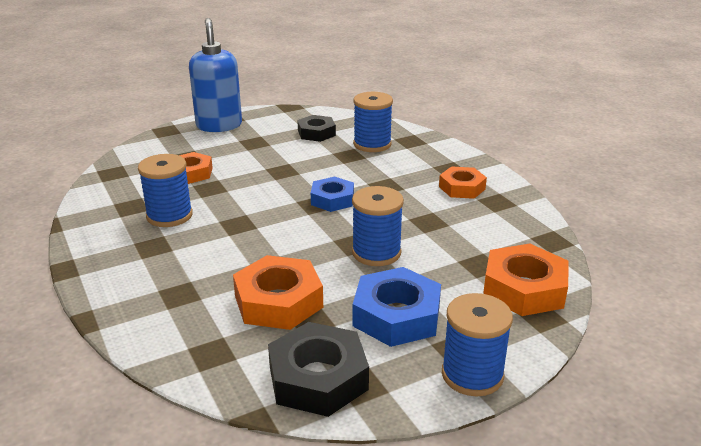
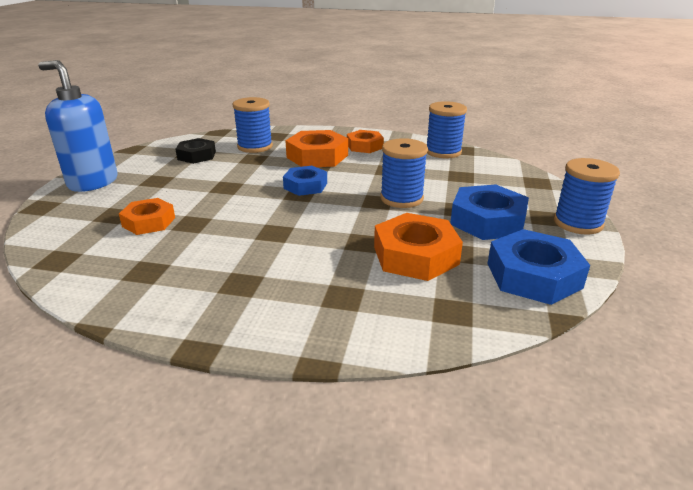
camera: 50 degrees left, 0 degrees up
blue spool [138,154,193,227] -> blue spool moved to [427,101,467,158]
black nut [268,322,369,417] -> blue nut [487,229,590,305]
orange nut [483,244,569,316] -> orange nut moved to [285,130,348,167]

